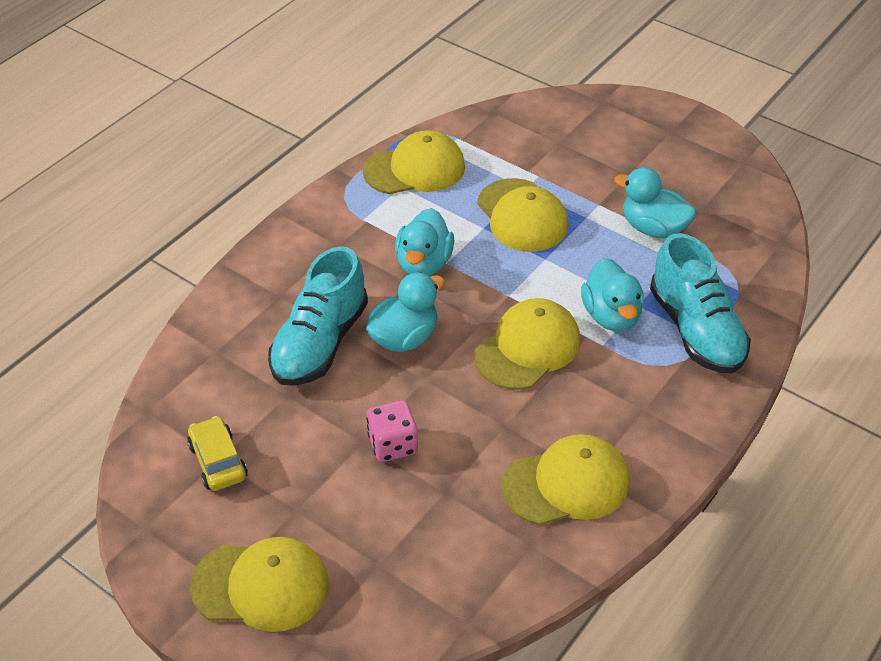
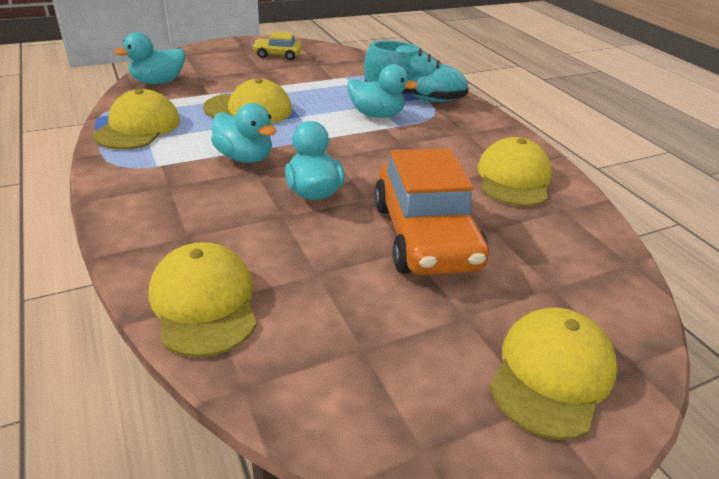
camera: 65 degrees left, 10 degrees down
yellow car [187,416,248,491] -> yellow car moved to [253,32,302,60]
turquoise shoe [268,246,368,386] -> none
pink dice [366,400,418,462] -> orange car [374,148,489,275]
yellow cap [474,298,580,390] -> yellow cap moved to [149,242,257,357]
turquoise duck [614,167,697,239] -> turquoise duck moved to [114,32,185,84]

